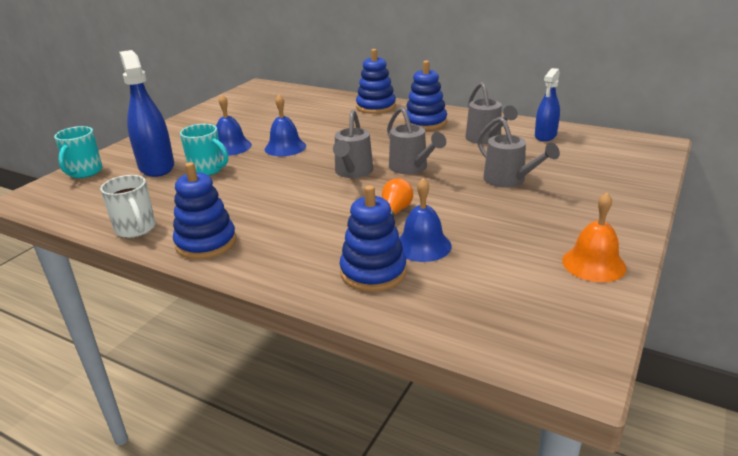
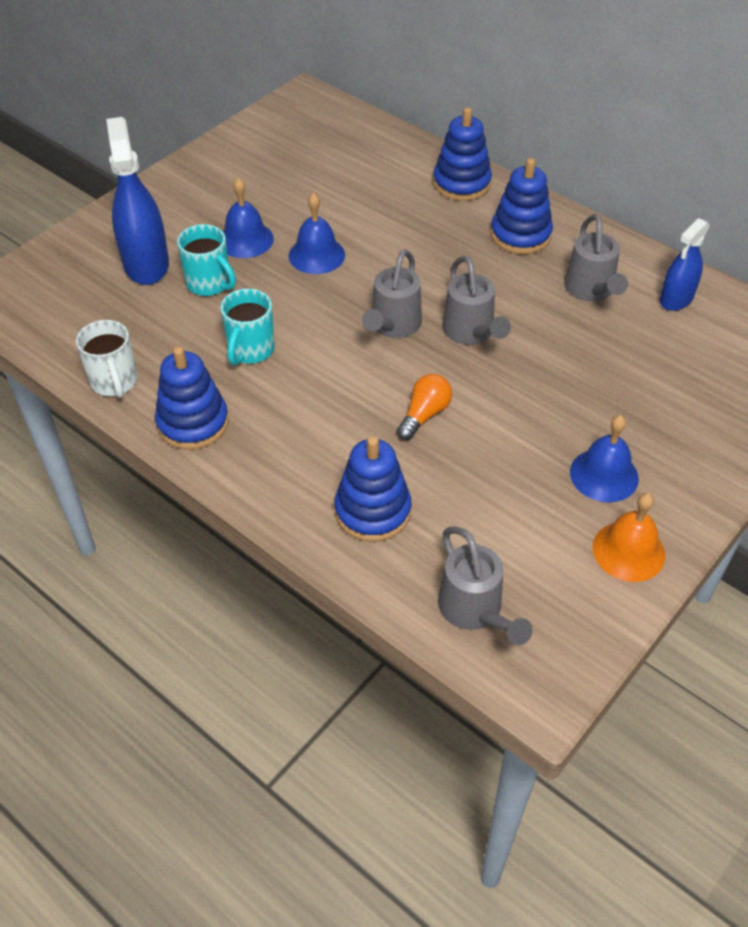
camera: 10 degrees right, 20 degrees up
turquoise mug [54,126,103,178] -> turquoise mug moved to [220,289,275,365]
blue bell [399,178,452,262] -> blue bell moved to [570,415,639,503]
grey watering can [477,117,560,188] -> grey watering can moved to [438,526,533,646]

